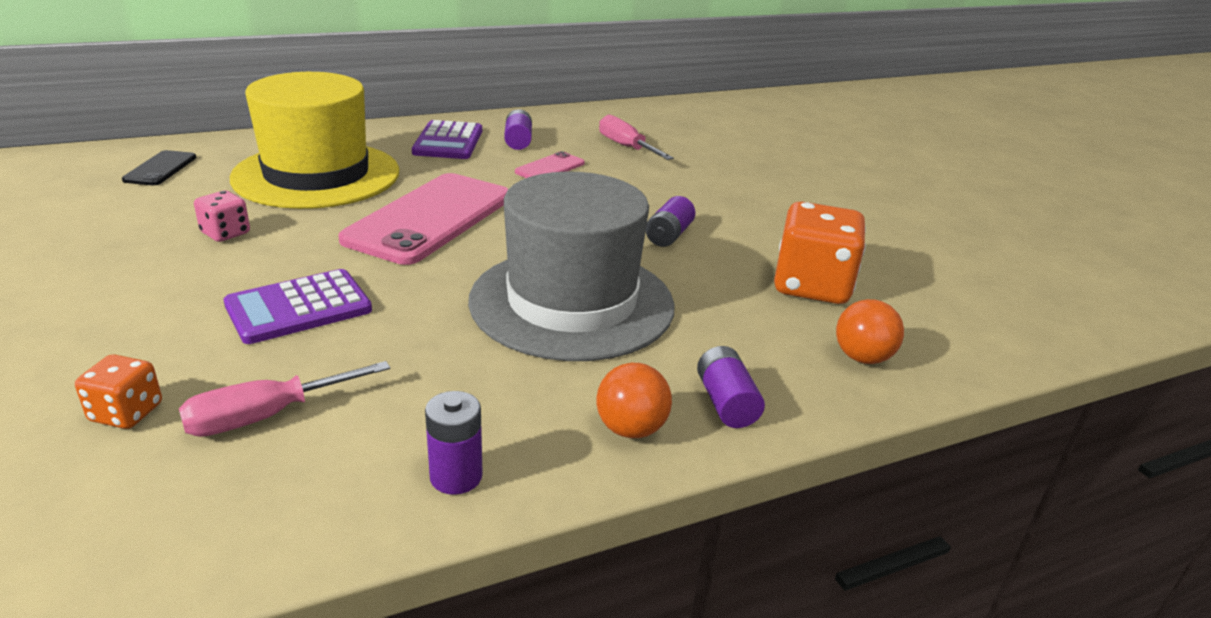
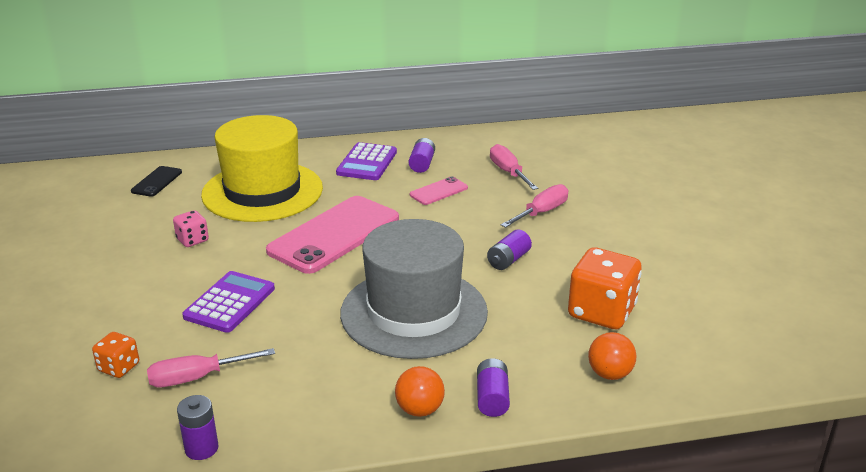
camera: 15 degrees right, 0 degrees up
purple calculator [224,269,372,344] -> purple calculator turned 135 degrees clockwise [182,271,275,333]
purple battery [425,391,483,495] -> purple battery moved to [177,395,219,460]
none -> pink screwdriver [501,184,568,228]

